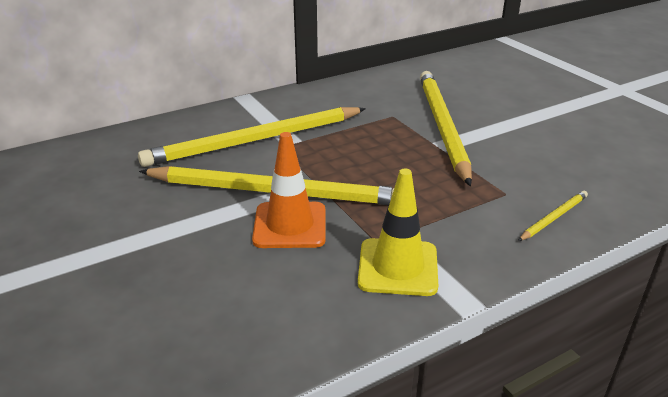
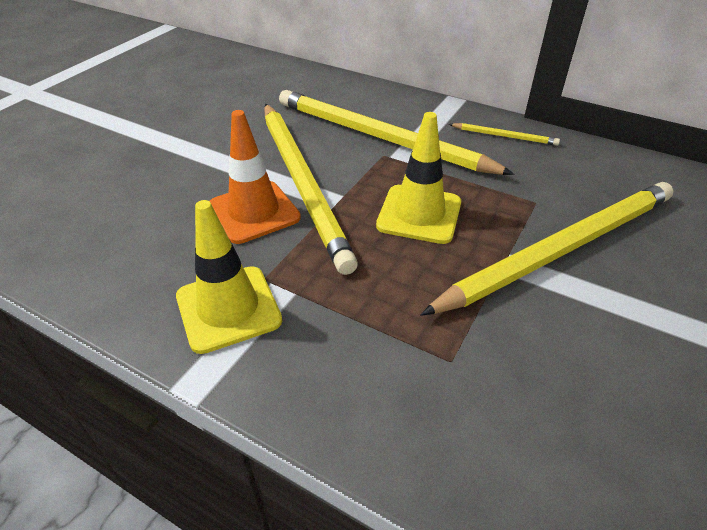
camera: 60 degrees right, 10 degrees up
yellow pencil [518,191,588,241] -> yellow pencil moved to [449,123,560,145]
none -> yellow traffic cone [376,112,461,244]

